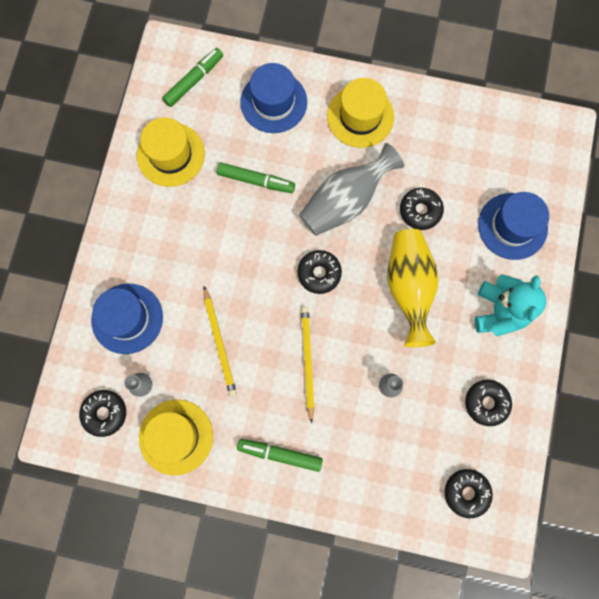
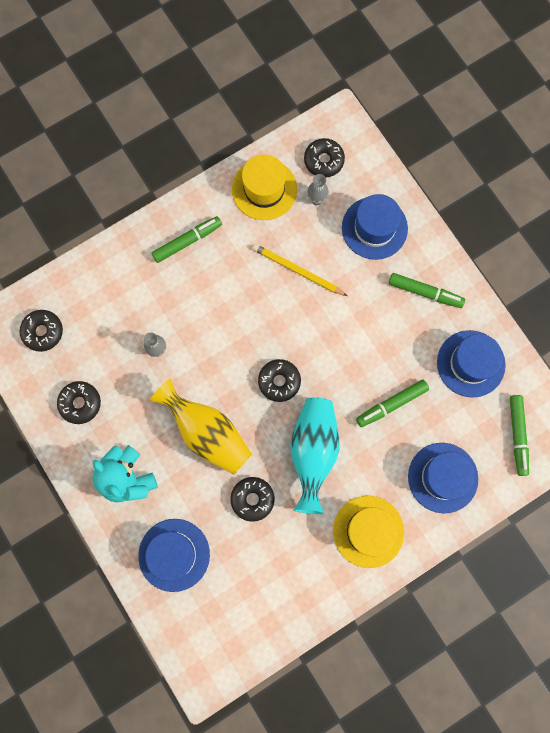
camera: 135 degrees right, 0 degrees up
yellow hat [137,117,205,187] -> blue hat [437,330,506,398]
grey vase [299,143,404,236] -> turquoise vase [290,397,339,514]
yellow pencil [301,306,314,423] -> none
none -> green marker [389,273,465,308]

